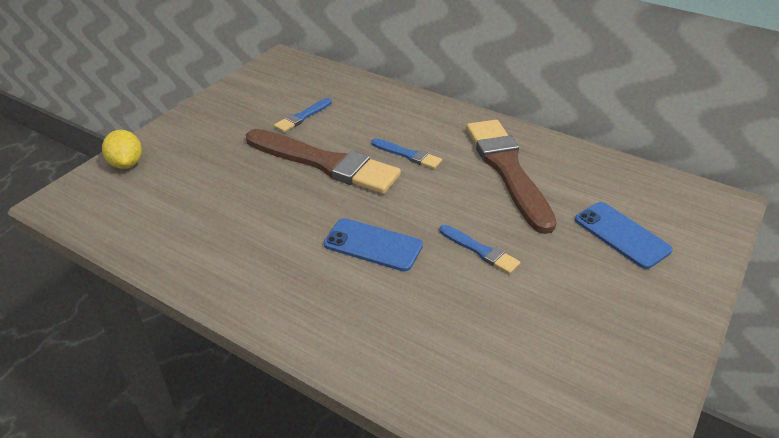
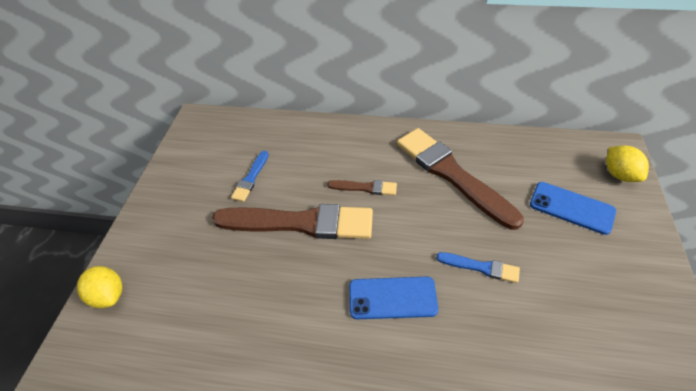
camera: 20 degrees left, 10 degrees up
blue brush [372,138,442,169] -> brown brush [327,180,397,195]
none -> yellow lemon [606,146,649,182]

